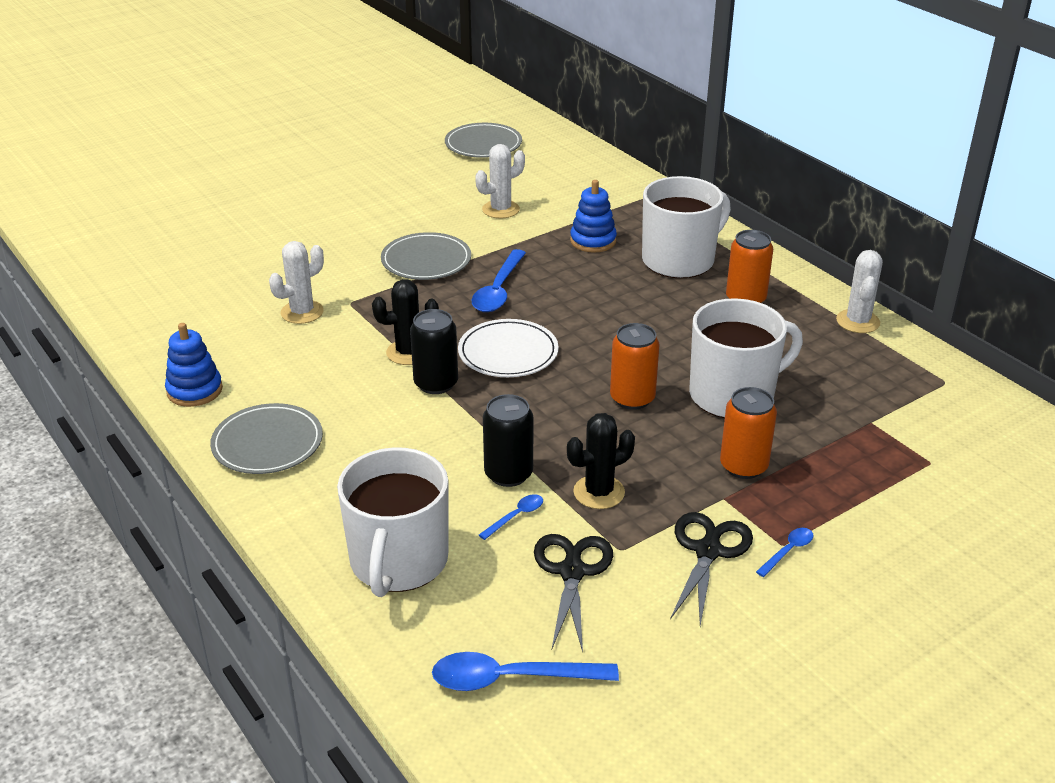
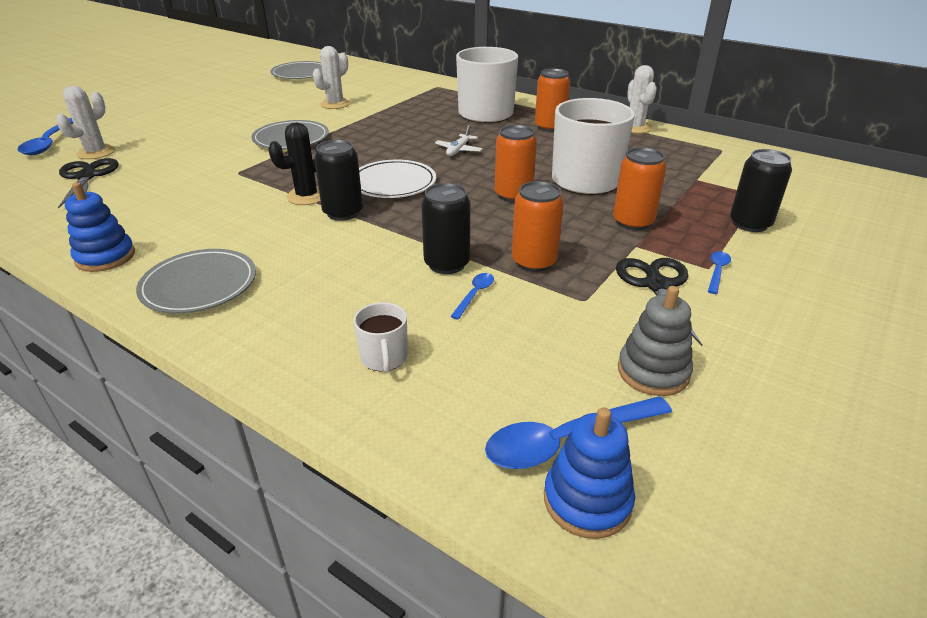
camera: 20 degrees left, 0 degrees up
white cactus [269,241,324,324] -> white cactus moved to [56,86,115,159]
white mug [337,447,448,597] -> white mug [354,302,408,373], size x0.46
blue spoon [472,249,526,312] -> blue spoon moved to [17,118,73,155]
black scissors [534,534,613,652] -> black scissors moved to [58,158,119,209]
black cactus [567,413,635,509] -> orange can [512,181,564,272]
blue stacking toy [570,180,617,253] -> blue stacking toy moved to [544,407,635,539]
none -> white plane [435,125,483,156]
none -> grey stacking toy [618,286,693,396]
none -> black can [730,149,792,232]

